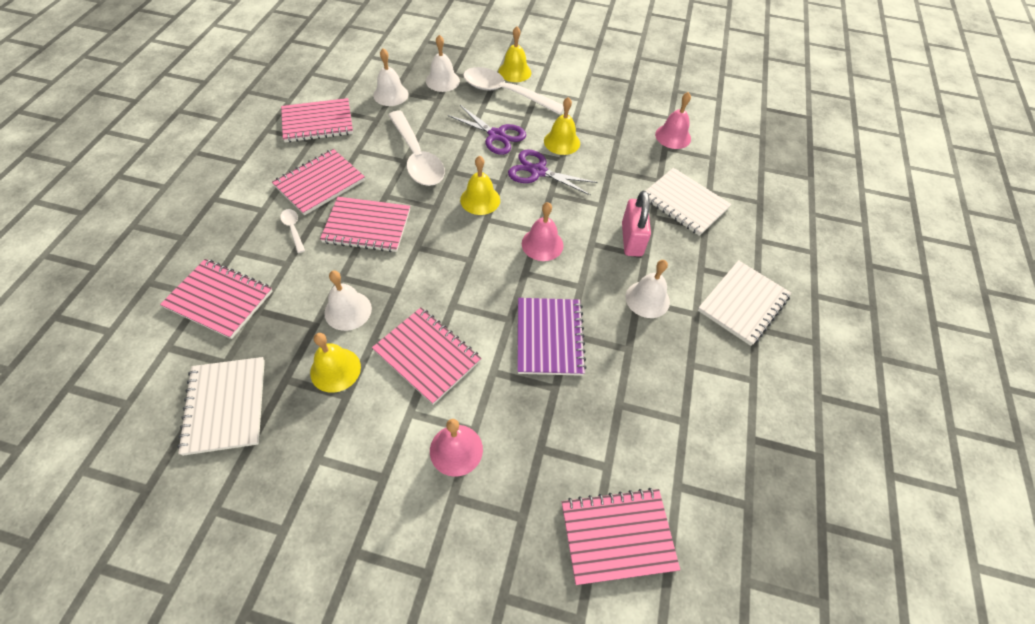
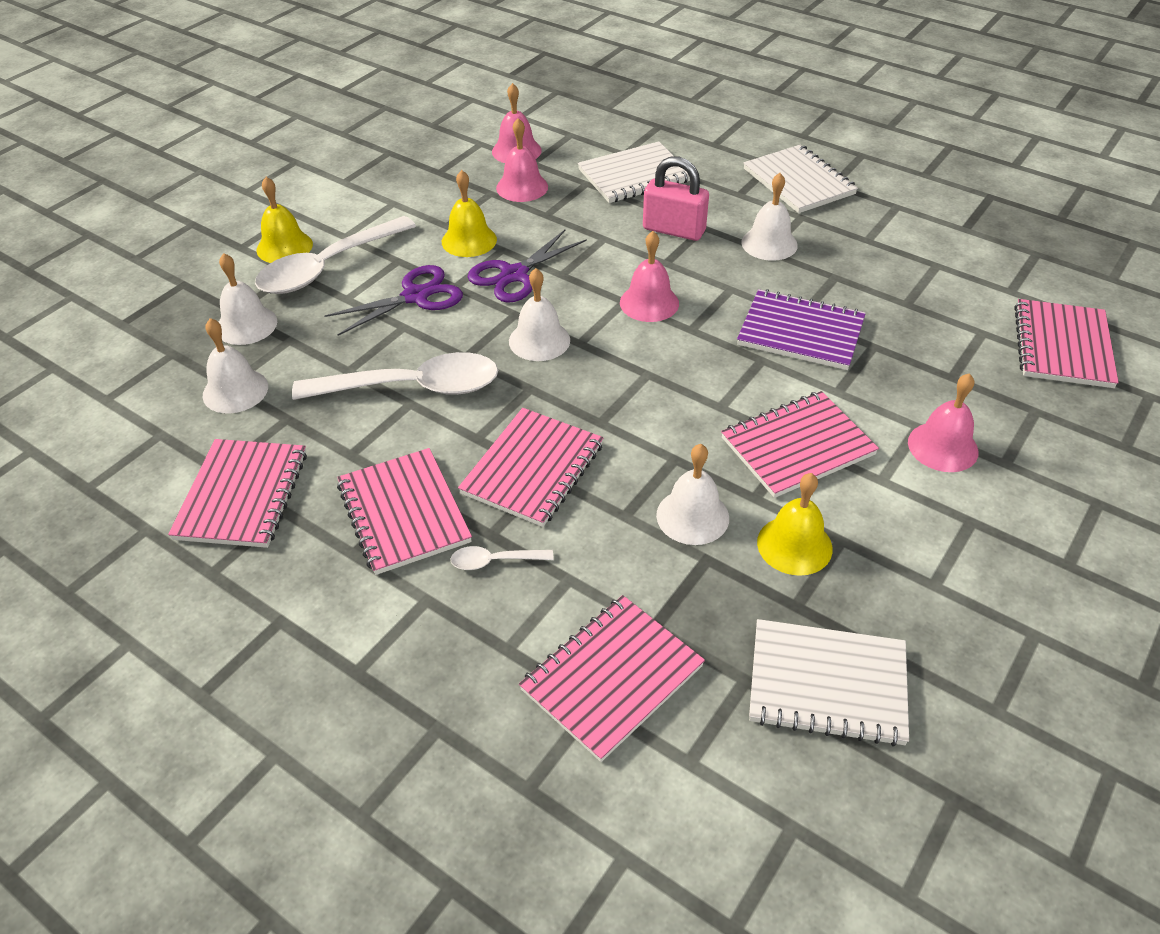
camera: 65 degrees left, 10 degrees down
yellow bell [460,156,500,215] -> white bell [509,268,570,361]
none -> pink bell [496,118,548,202]

